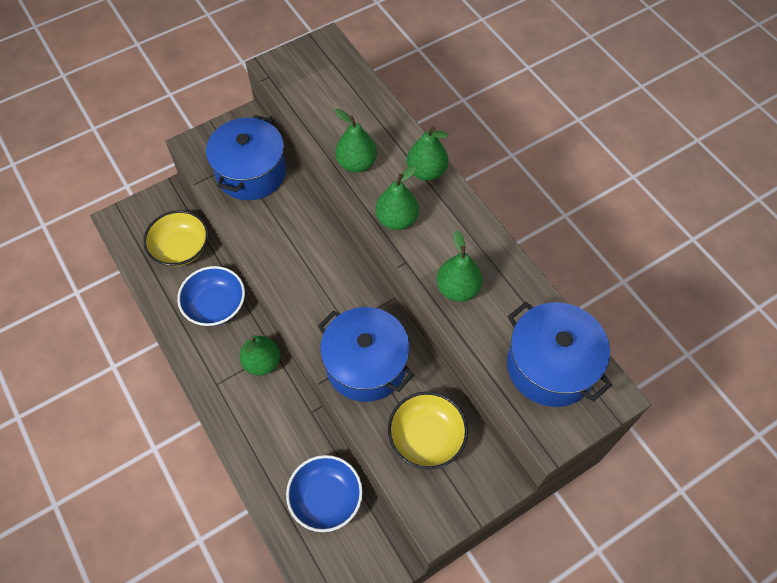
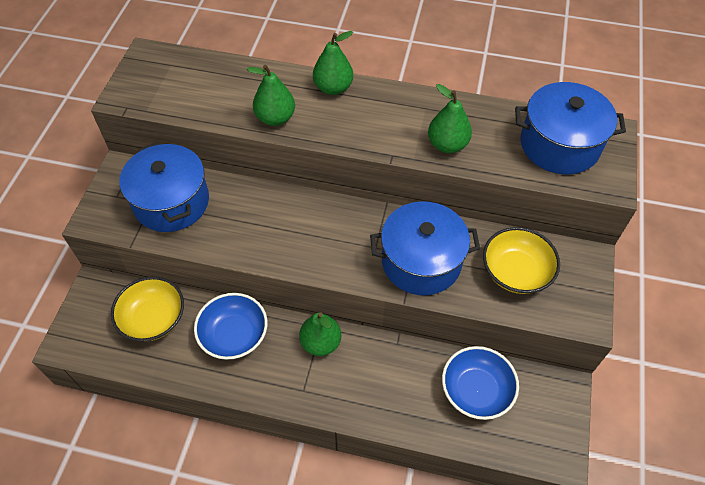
camera: 45 degrees left, 5 degrees down
green pear [375,165,419,230] -> none

